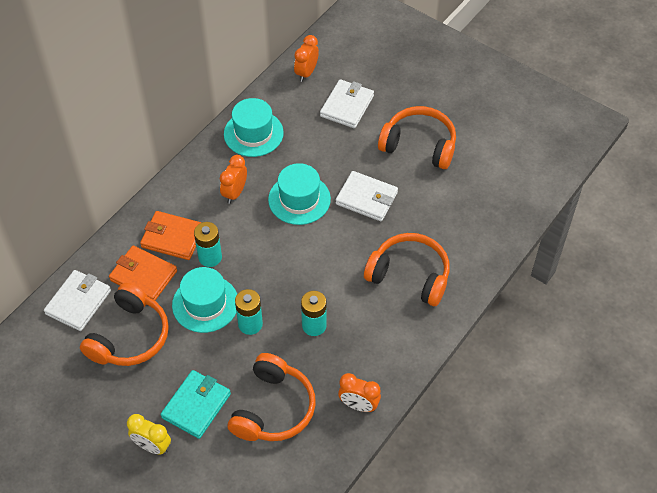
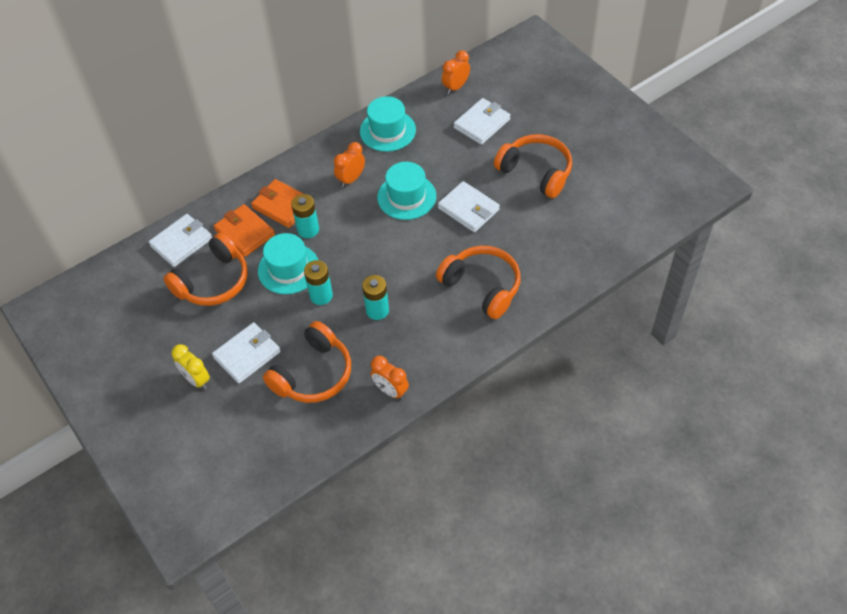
camera: 20 degrees right, 0 degrees up
turquoise wallet [161,370,231,439] -> white wallet [212,322,281,384]

